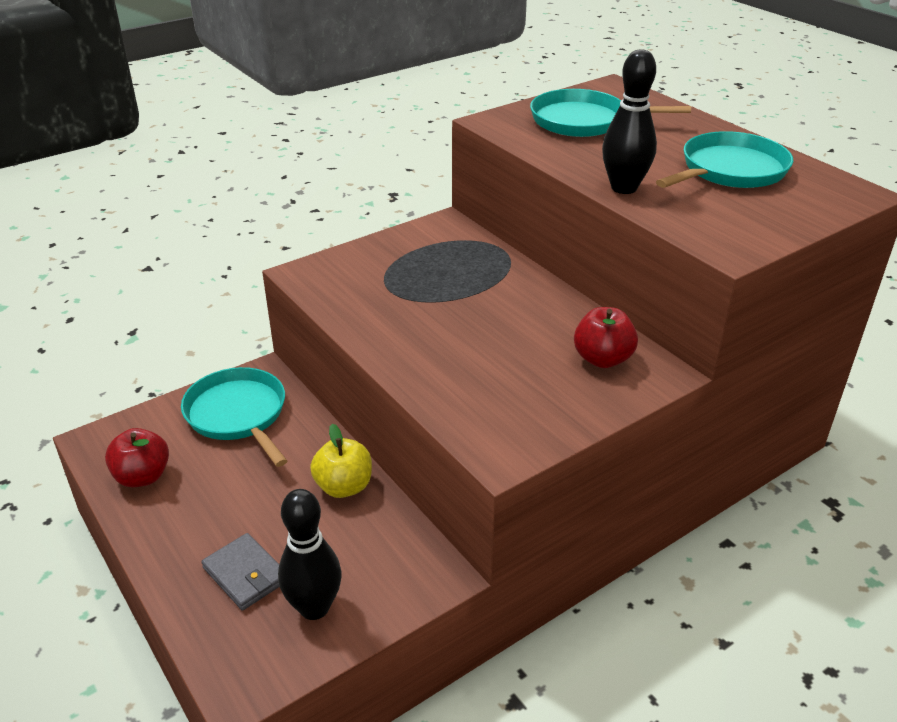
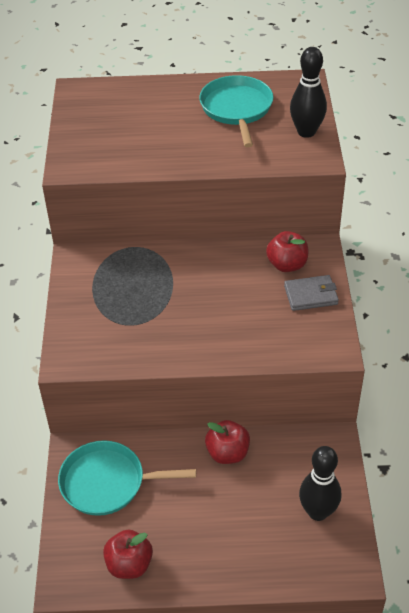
camera: 55 degrees left, 10 degrees up
grey wallet [201,533,280,611] -> grey wallet moved to [284,275,339,311]
yellow apple [310,424,372,498] -> red apple [205,420,250,464]
turquoise pan [530,89,691,137] -> none
black bowling pin [602,49,657,194] -> black bowling pin moved to [290,47,327,138]

